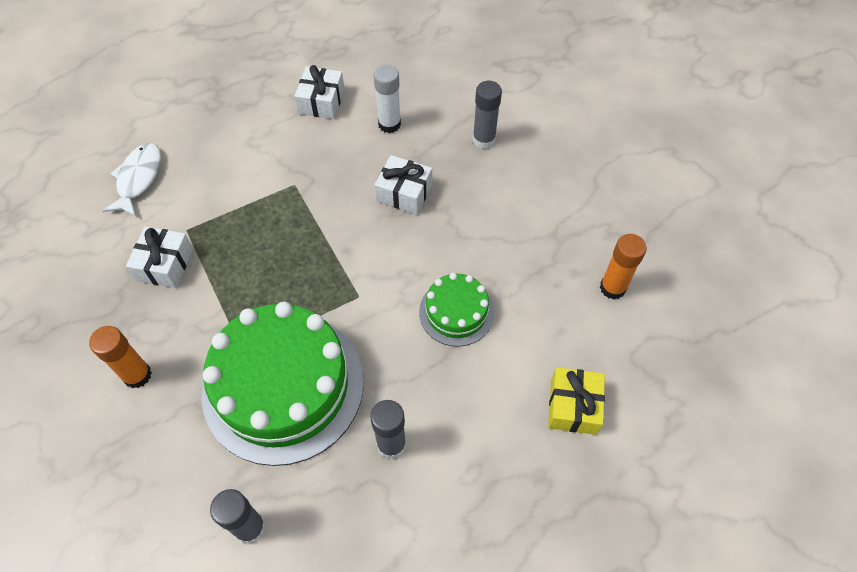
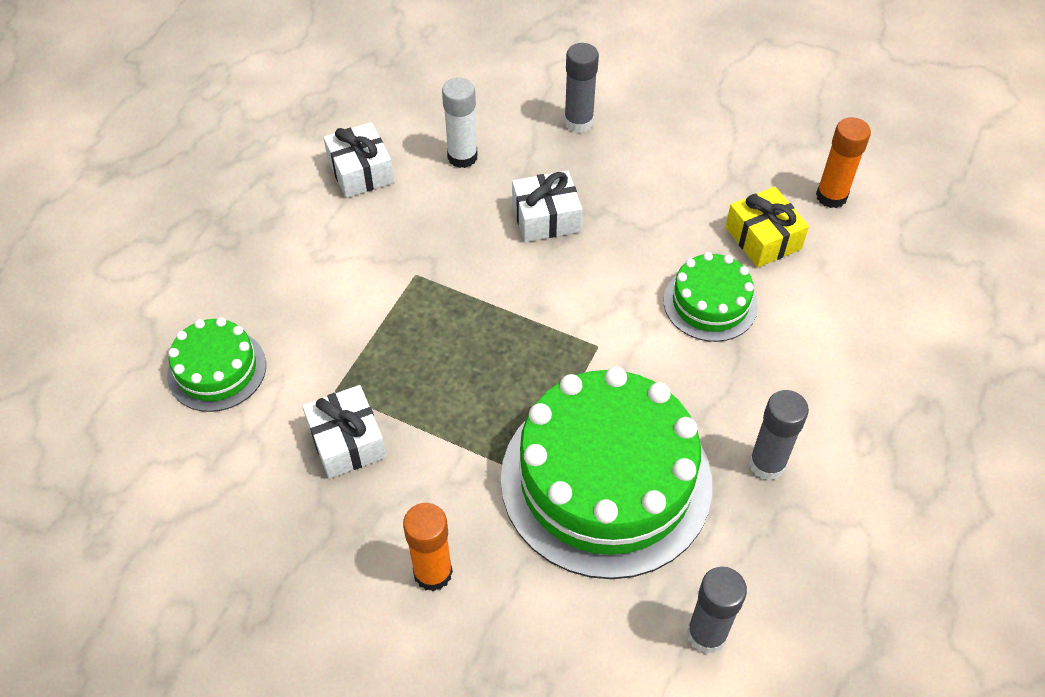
camera: 35 degrees left, 5 degrees down
white fish [103,143,161,217] -> green cake [167,317,266,412]
yellow gift [548,367,605,435] -> yellow gift moved to [725,187,809,267]

